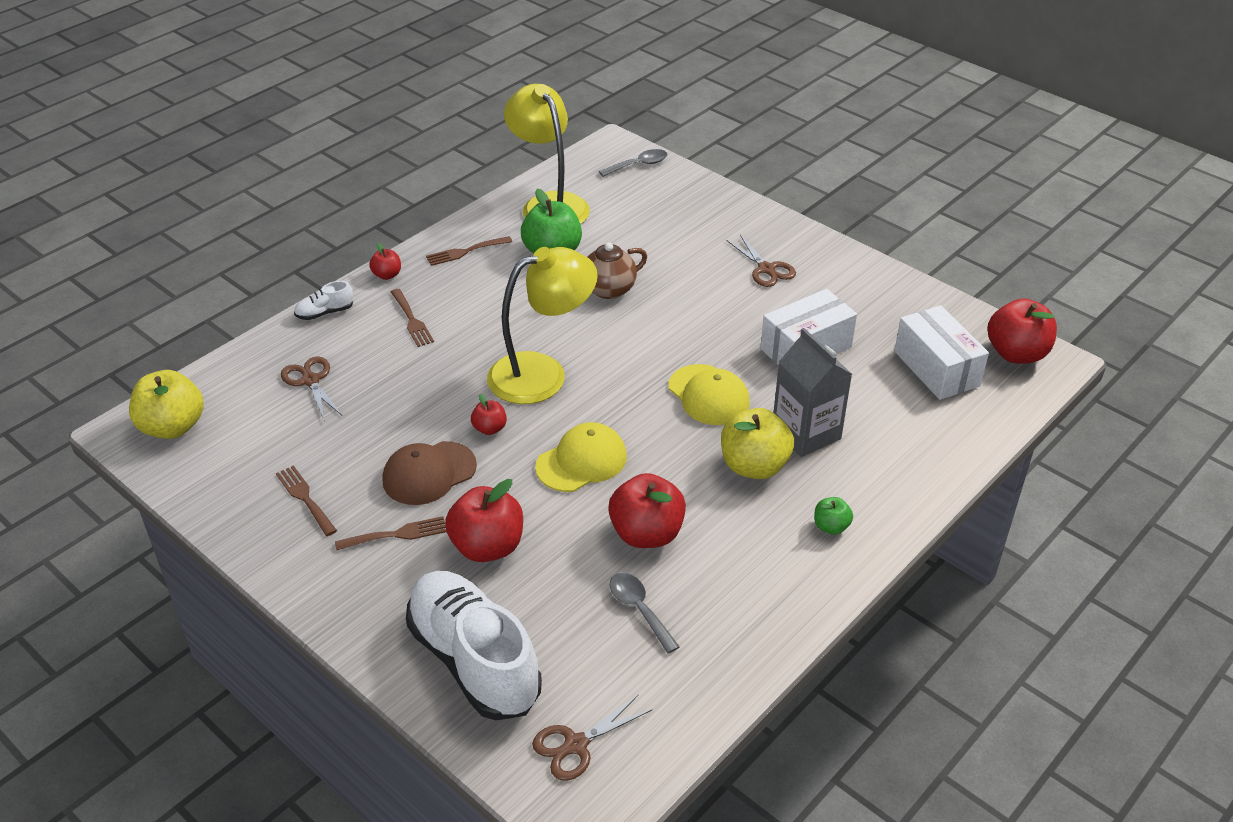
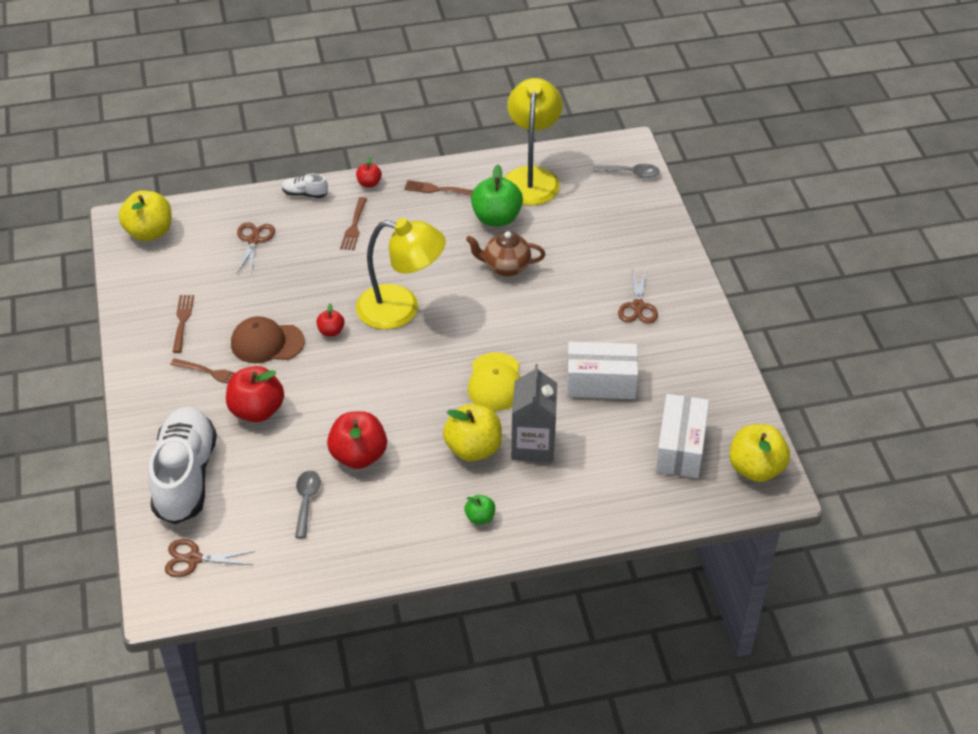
camera: 35 degrees right, 5 degrees up
yellow cap [535,422,627,492] -> none
red apple [988,299,1057,364] -> yellow apple [729,424,790,482]

